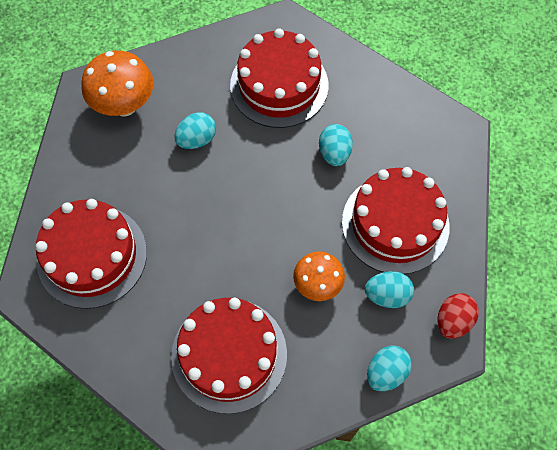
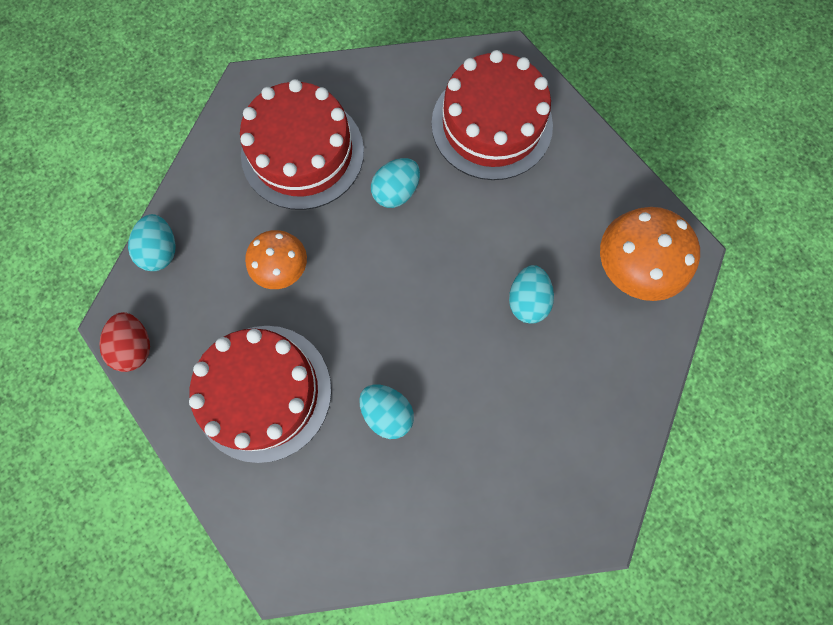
camera: 135 degrees right, 10 degrees up
red cake [230,29,329,128] -> none
turquoise egg [365,271,414,308] -> turquoise egg moved to [371,158,420,208]

